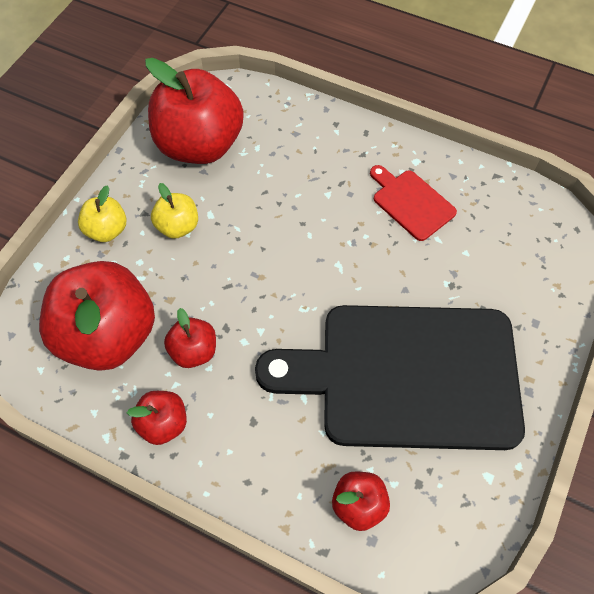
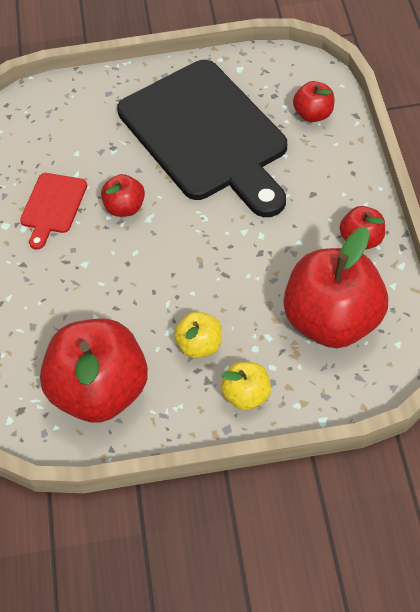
camera: 120 degrees left, 5 degrees down
red apple [164,308,216,368] -> red apple moved to [101,174,145,217]

